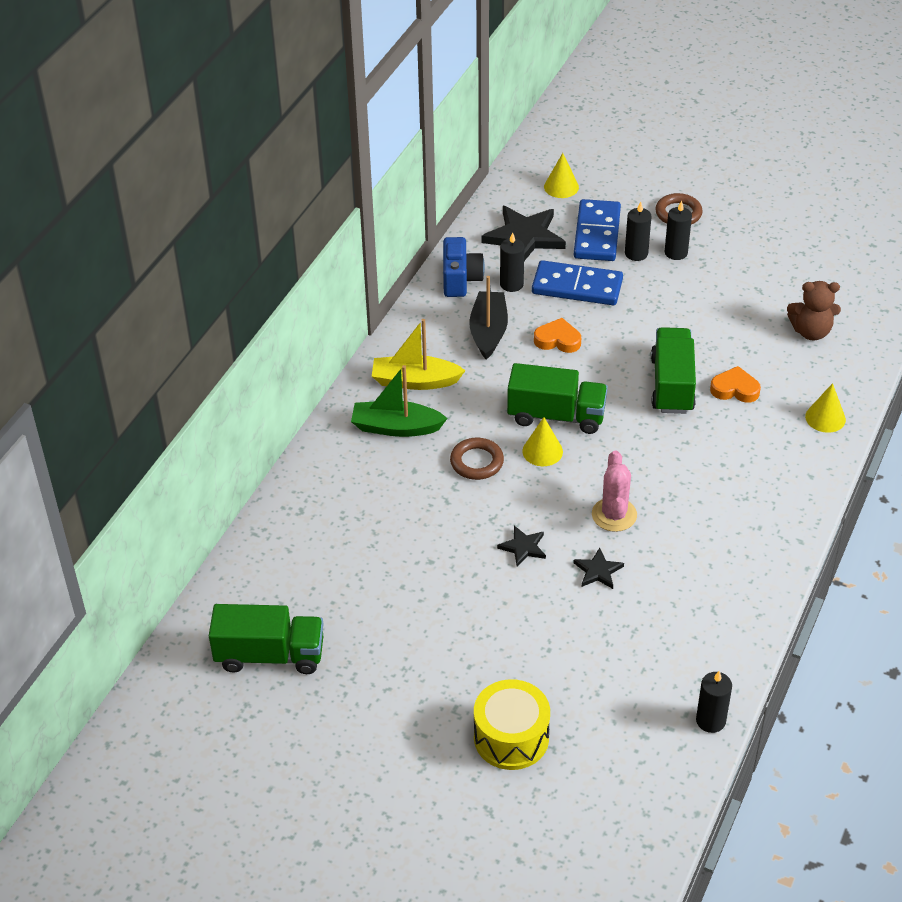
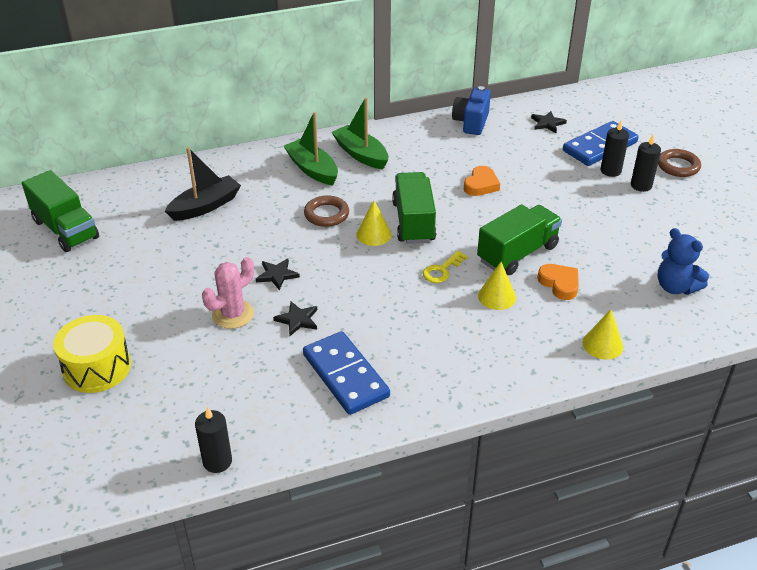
camera: 45 degrees right, 5 degrees down
yellow boat [372,319,466,390] -> green boat [332,97,388,169]
blue camera [443,237,485,297] -> blue camera turned 150 degrees clockwise [452,86,491,135]
black boat [469,276,508,359] -> black boat moved to [165,147,241,221]
black star [482,206,566,261] -> black star [531,111,567,133], size x0.50
black candle [500,232,524,292] -> none
green truck [507,363,608,434] -> green truck turned 150 degrees counterclockwise [392,172,436,244]
blue domino [532,260,623,305] -> blue domino moved to [303,331,390,415]
orange heart [534,318,581,353] -> orange heart turned 60 degrees clockwise [464,166,500,196]
yellow cone [544,153,579,198] -> yellow cone moved to [478,262,516,310]
pink cactus [592,451,637,532] -> pink cactus moved to [202,257,254,329]
brown teddy bear [787,281,841,341] -> blue teddy bear [657,228,709,295]
none -> yellow key [423,251,468,283]

